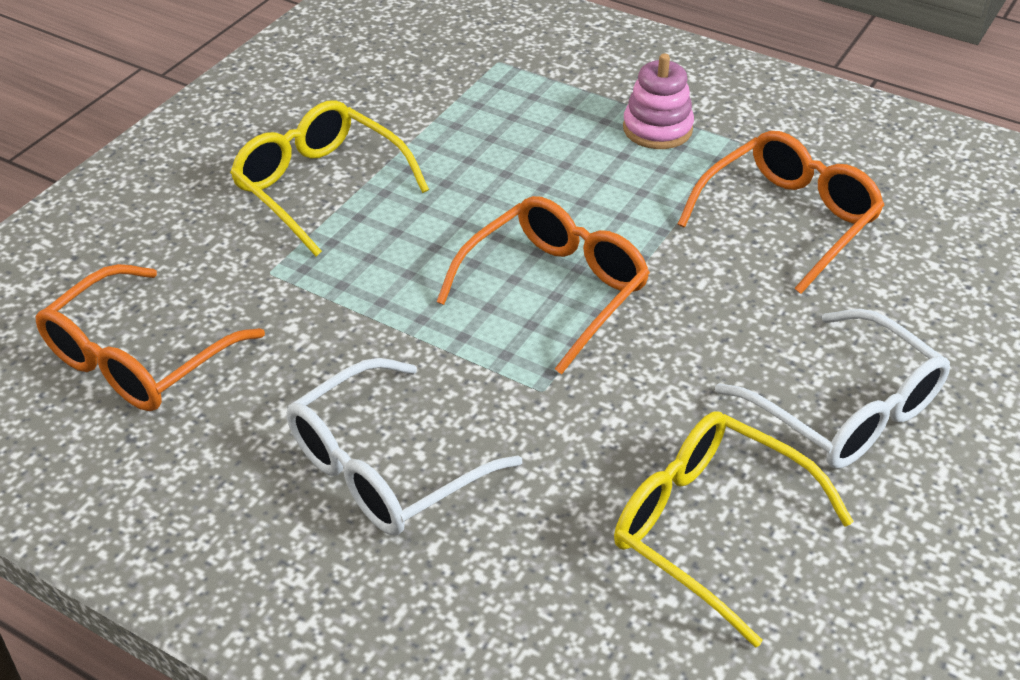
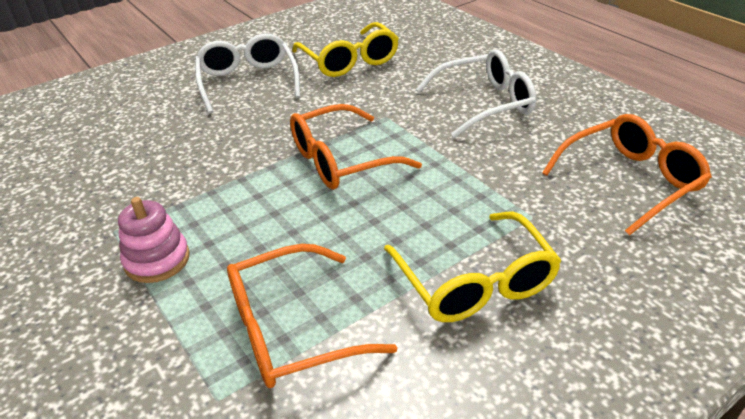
camera: 155 degrees left, 5 degrees down
orange glasses [678,131,885,294] -> orange glasses moved to [227,244,398,388]

